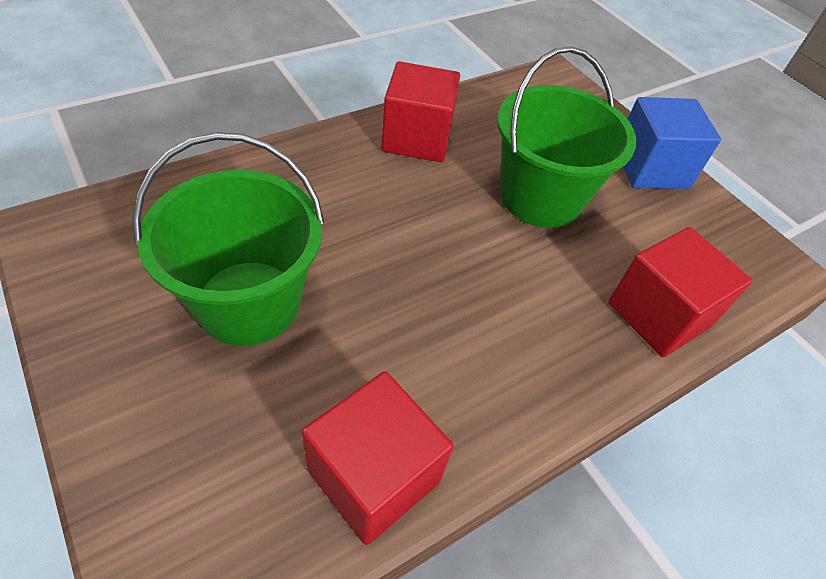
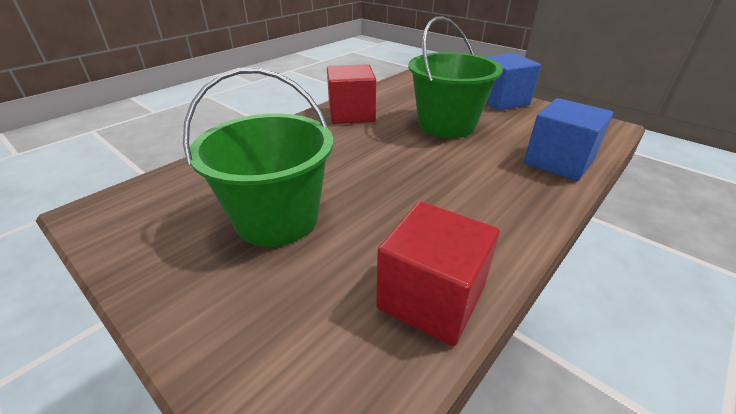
camera: 10 degrees left, 15 degrees down
red cube [608,227,752,357] -> blue cube [524,98,613,181]

